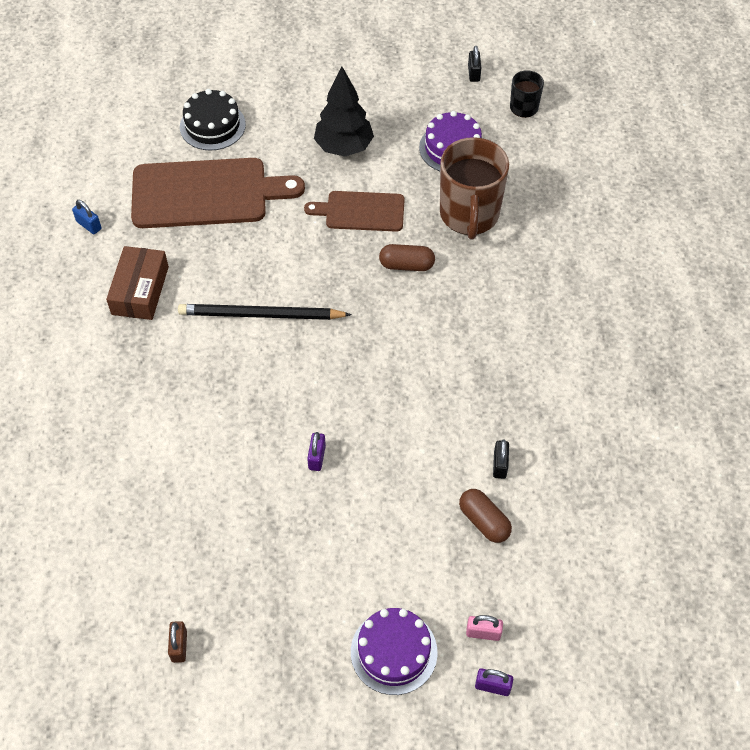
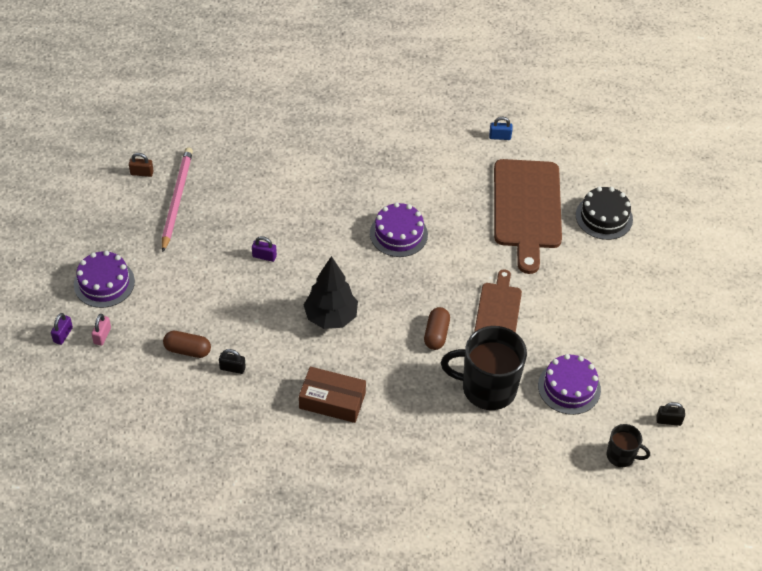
camera: 95 degrees right, 5 degrees down
blue padlock [72,200,101,234] -> blue padlock turned 45 degrees clockwise [489,117,513,140]
brown box [106,246,169,320] -> brown box moved to [299,367,366,423]
black pencil [178,304,352,320] -> purple cake [370,202,428,257]
black tree [314,66,374,157] -> black tree moved to [304,256,358,329]
brown mug [440,137,509,240] -> black mug [441,326,527,410]
brown capsule [459,489,512,543] -> brown capsule turned 45 degrees clockwise [163,331,211,358]
none -> pink pencil [162,147,193,252]

